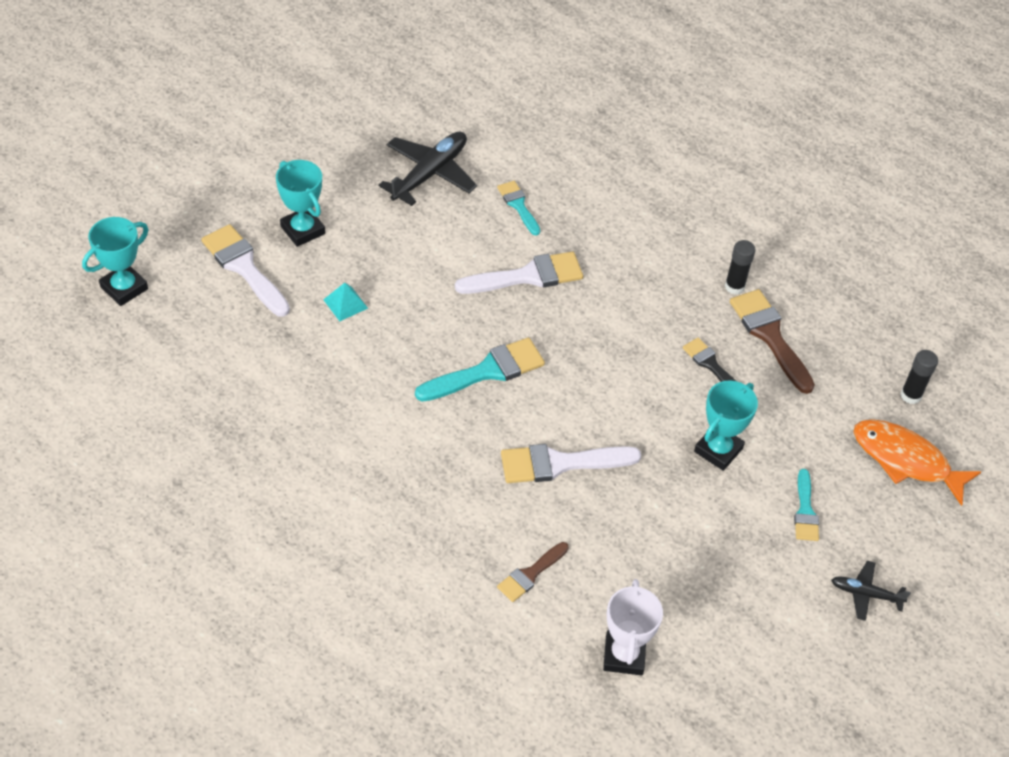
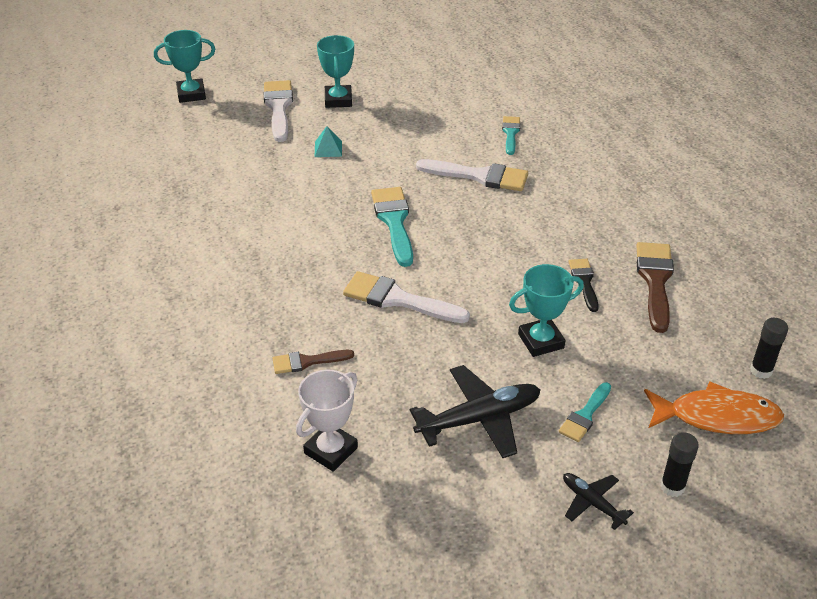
camera: 35 degrees right, 10 degrees down
black plane [379,132,477,206] -> black plane moved to [410,365,540,458]
turquoise brush [415,338,545,402] -> turquoise brush turned 105 degrees counterclockwise [371,187,413,267]
black glue stick [725,240,755,294] -> black glue stick moved to [660,432,699,497]
orange fish [854,419,981,506] -> orange fish turned 120 degrees clockwise [644,382,784,434]

